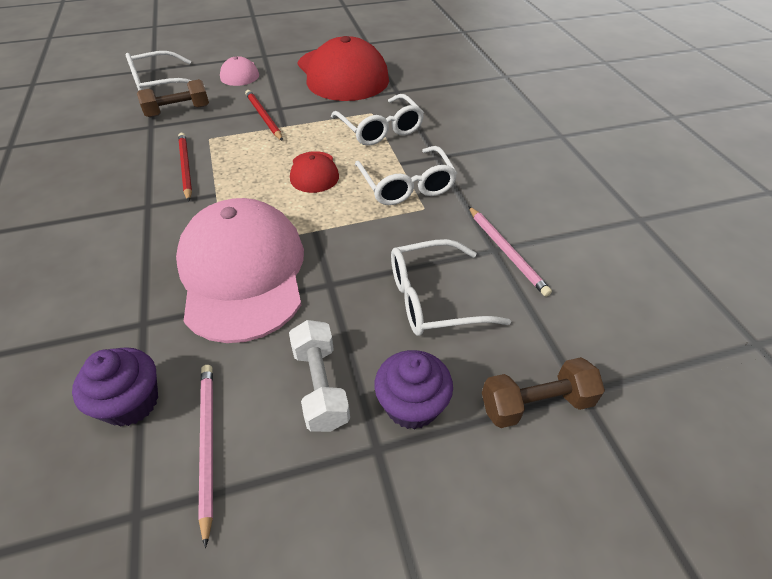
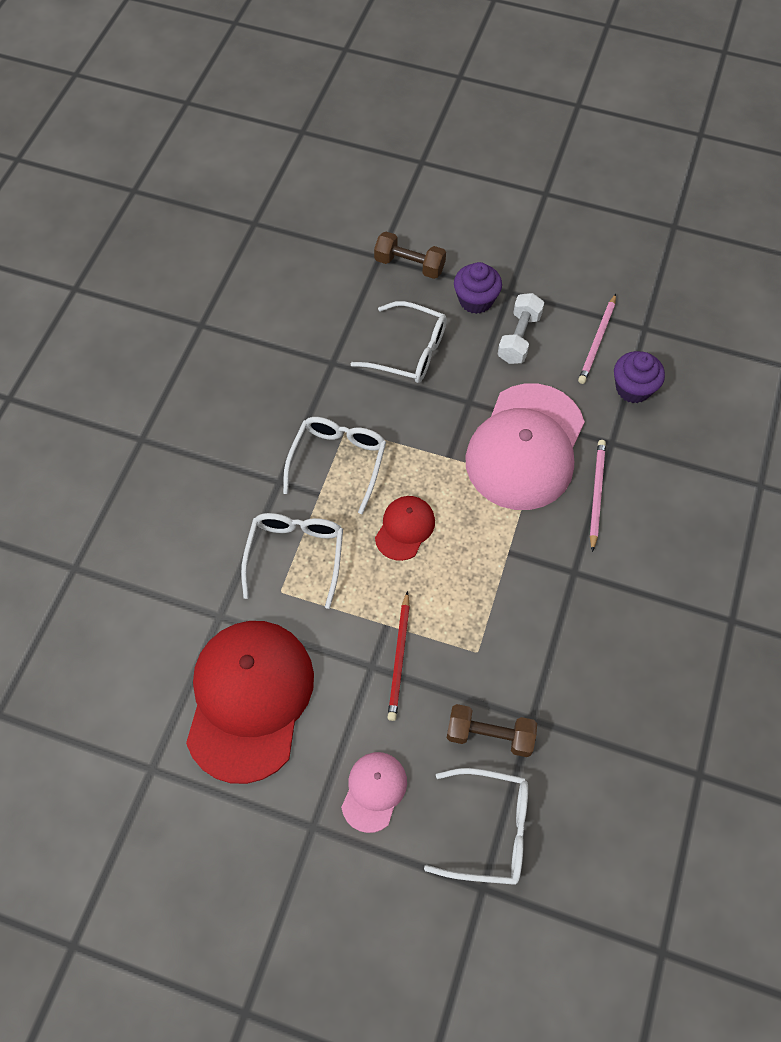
camera: 145 degrees left, 15 degrees up
red pencil [178,133,192,201] -> none
pink pencil [468,206,552,297] -> pink pencil moved to [590,440,606,552]

